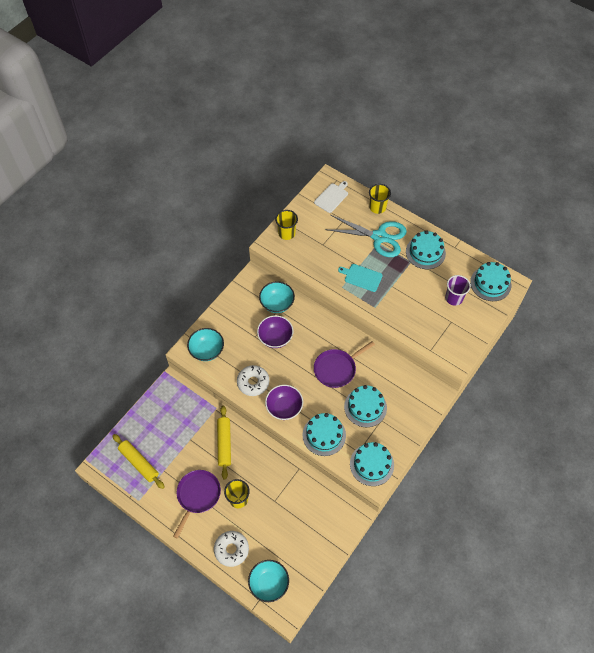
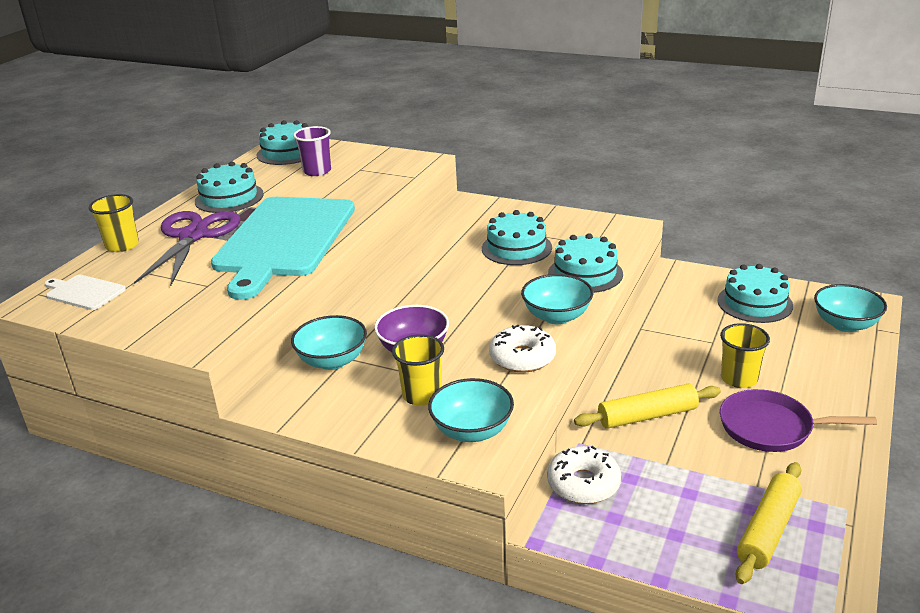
camera: 100 degrees left, 30 degrees down
white donut [214,531,249,567] -> white donut moved to [547,446,621,504]
purple bowl [265,385,303,420] -> turquoise bowl [521,274,593,324]
yellow cup [275,210,298,240] -> yellow cup moved to [392,334,444,406]
purple pan [314,341,375,388] -> none
turquoise scissors [325,215,407,257] -> purple scissors [134,211,240,286]
turquoise cutting board [338,264,383,292] -> turquoise cutting board [211,197,355,300], size x2.45
turquoise cake [350,442,394,486] -> turquoise cake moved to [717,264,793,323]

